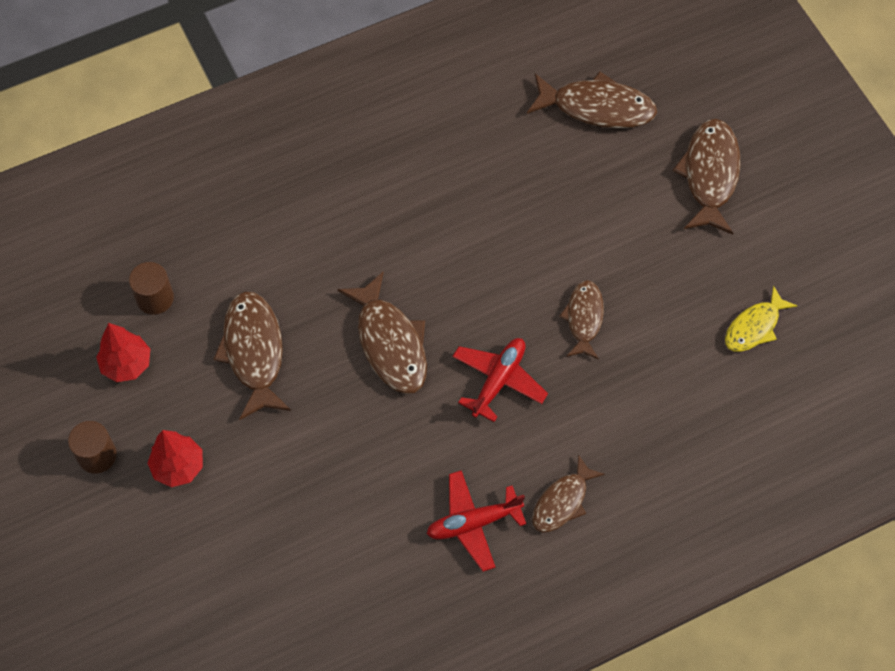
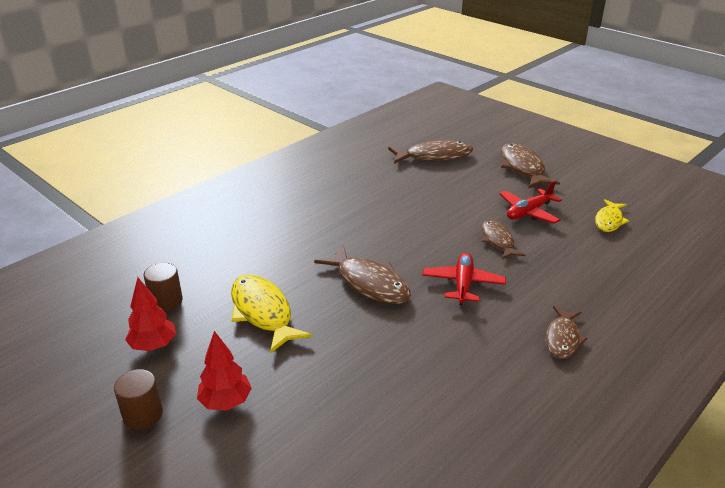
camera: 20 degrees left, 30 degrees down
brown fish [214,291,291,420] -> yellow fish [231,275,312,354]
red plane [427,470,526,572] -> red plane moved to [500,180,562,224]

